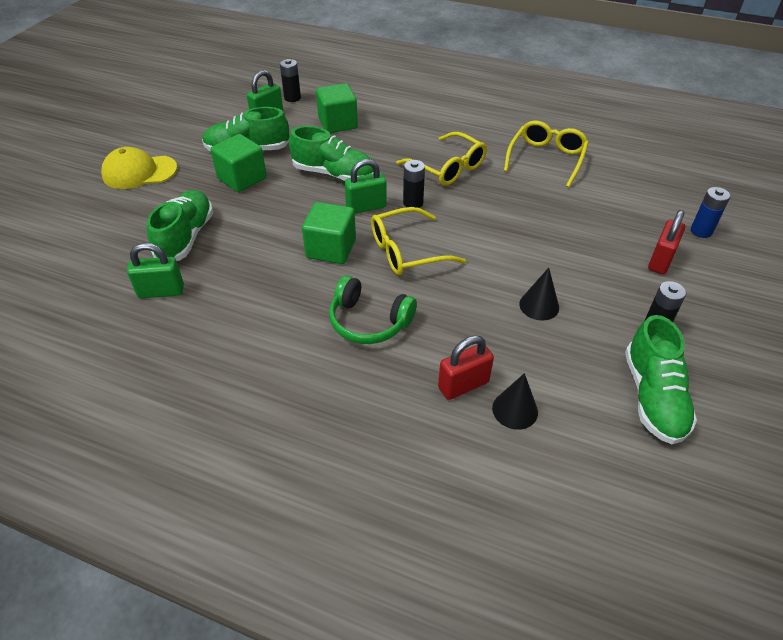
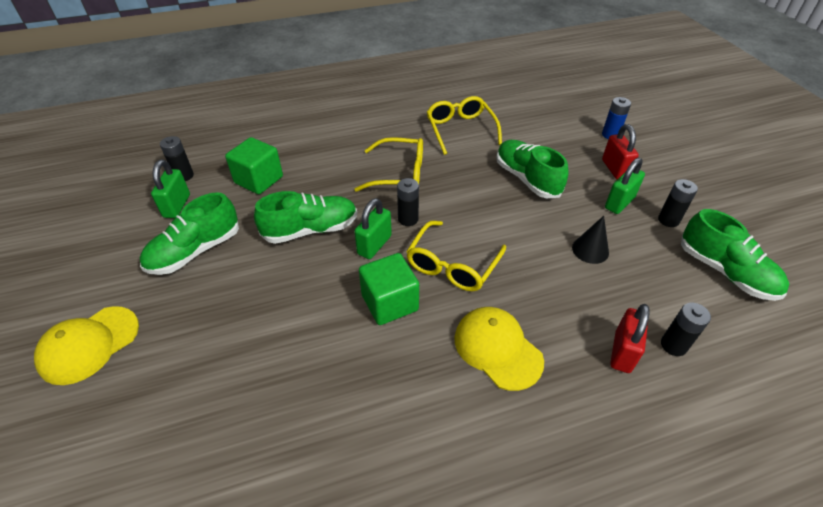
camera: 40 degrees left, 0 degrees up
green padlock [127,243,184,298] -> green padlock moved to [605,158,645,214]
green shoe [147,190,213,261] -> green shoe moved to [496,140,568,198]
green cube [210,134,267,192] -> none
green headphones [329,275,417,344] -> yellow cap [454,307,544,391]
black cone [492,373,538,430] -> black battery [661,303,711,356]

